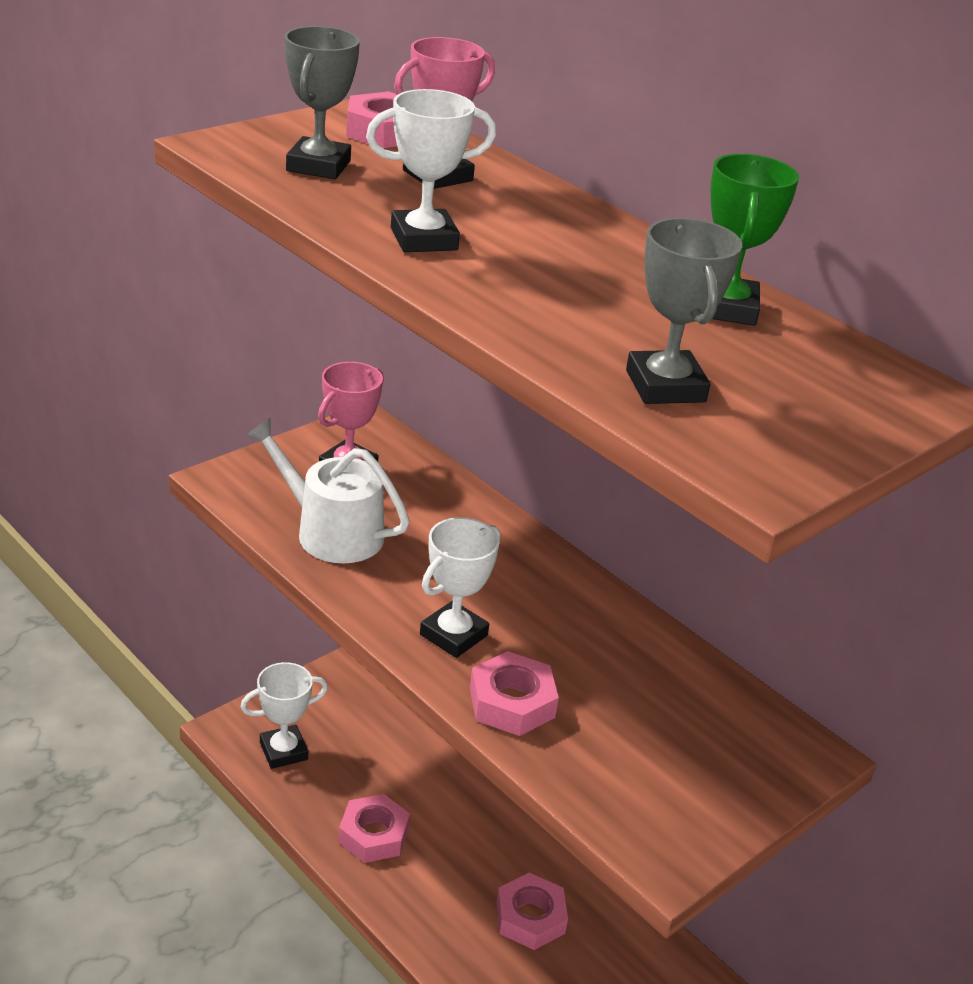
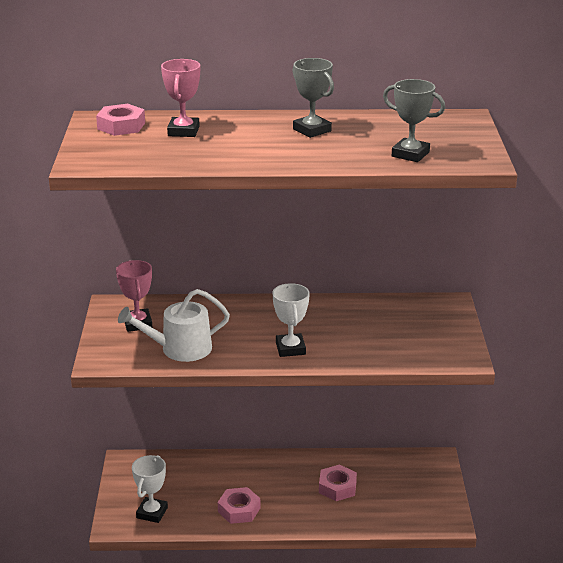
camera: 45 degrees left, 5 degrees down
grey trophy [285,26,360,179] -> grey trophy moved to [292,58,334,138]
white trophy [366,89,496,252] -> none
pink nut [470,651,559,736] -> none
green trophy [711,154,799,326] -> none

